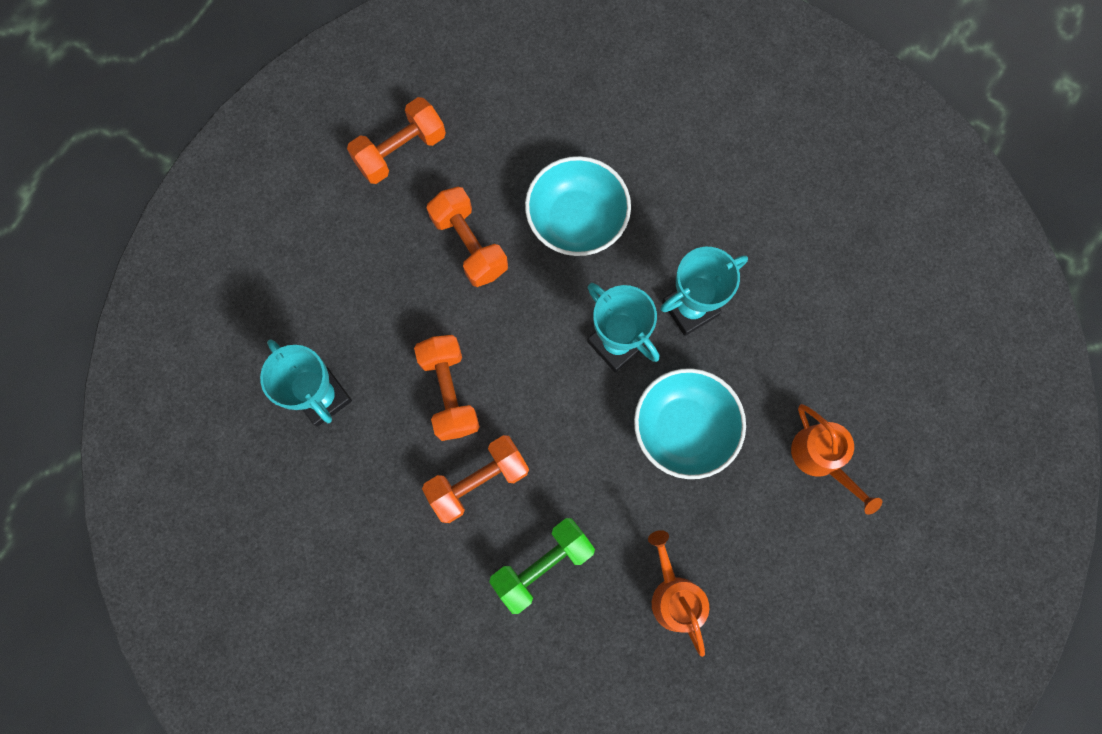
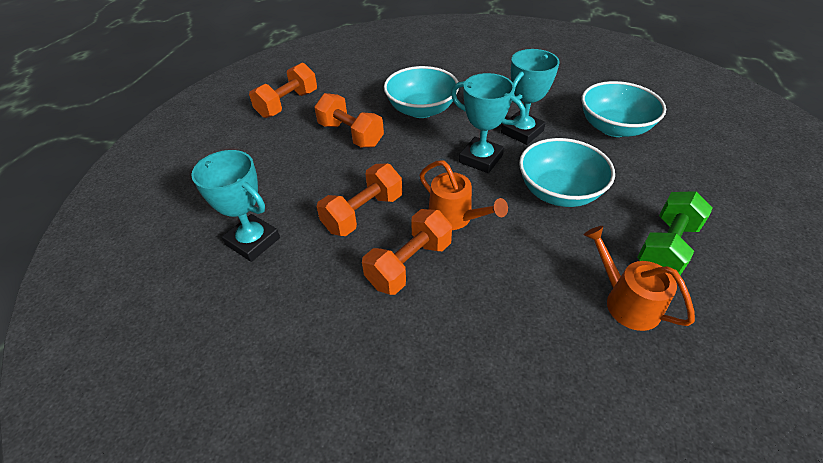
camera: 15 degrees left, 30 degrees down
orange dumbbell [414,335,480,441] -> orange dumbbell turned 75 degrees clockwise [317,164,402,236]
green dumbbell [489,518,595,614] -> green dumbbell moved to [637,191,713,275]
orange watering can [791,404,882,515] -> orange watering can moved to [420,160,508,230]
none -> turquoise bowl [582,81,666,137]

